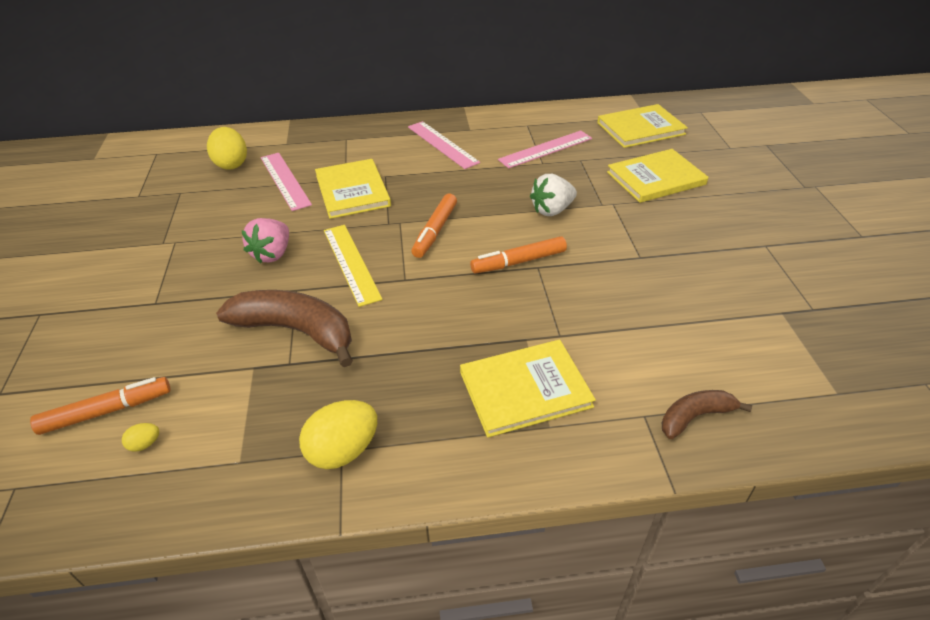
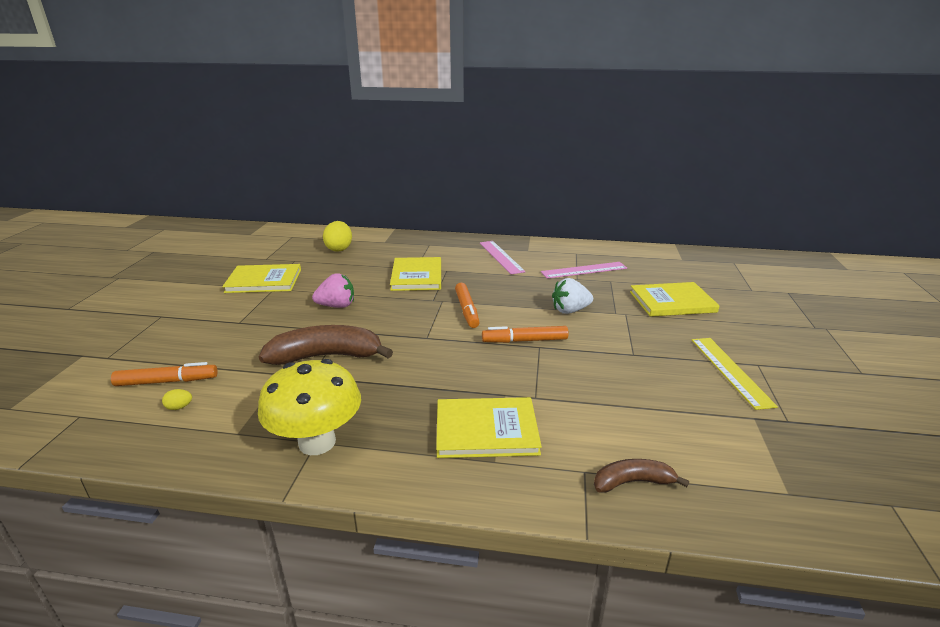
camera: 15 degrees right, 15 degrees down
brown banana [216,290,353,367] -> brown banana turned 45 degrees counterclockwise [259,325,393,365]
pink strawberry [241,218,289,264] -> pink strawberry turned 135 degrees counterclockwise [312,273,354,308]
pink ruler [261,153,312,211] -> none
yellow egg [299,400,377,469] -> yellow mushroom [258,359,361,455]
yellow ruler [324,225,383,307] -> yellow ruler moved to [692,338,778,410]
orange marker [411,194,457,258] -> orange marker turned 45 degrees counterclockwise [455,283,480,328]
yellow book [597,104,688,148] -> yellow book moved to [222,264,301,293]

